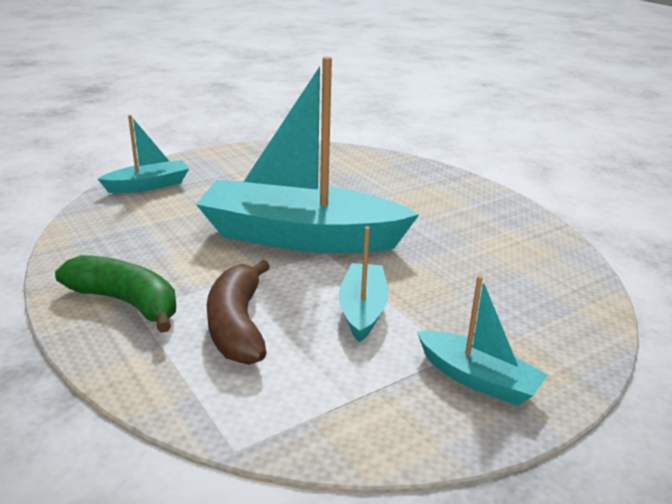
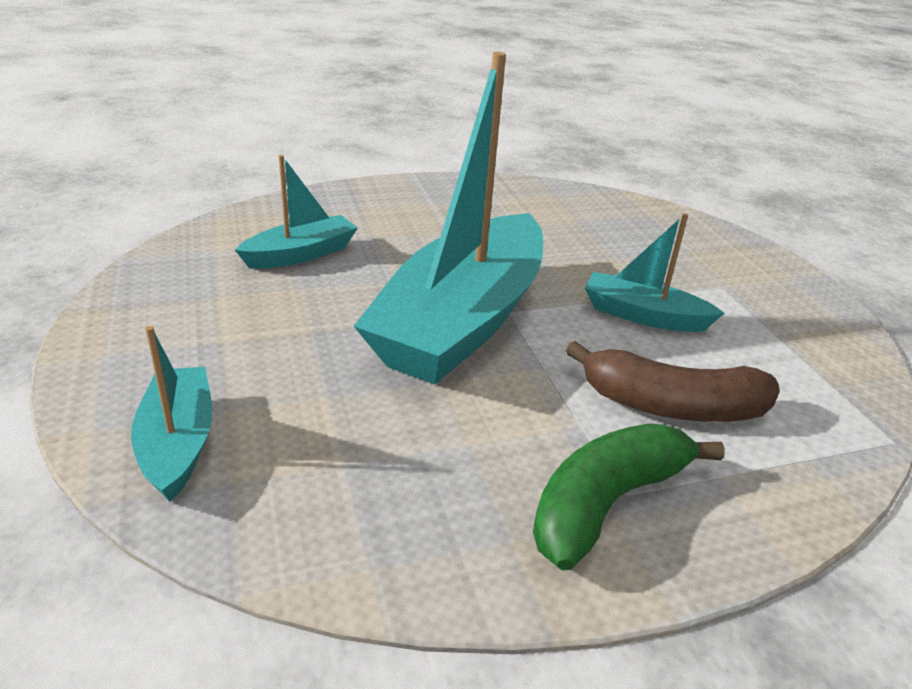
camera: 75 degrees left, 5 degrees up
turquoise boat [417,276,548,406] -> turquoise boat moved to [235,155,358,269]

